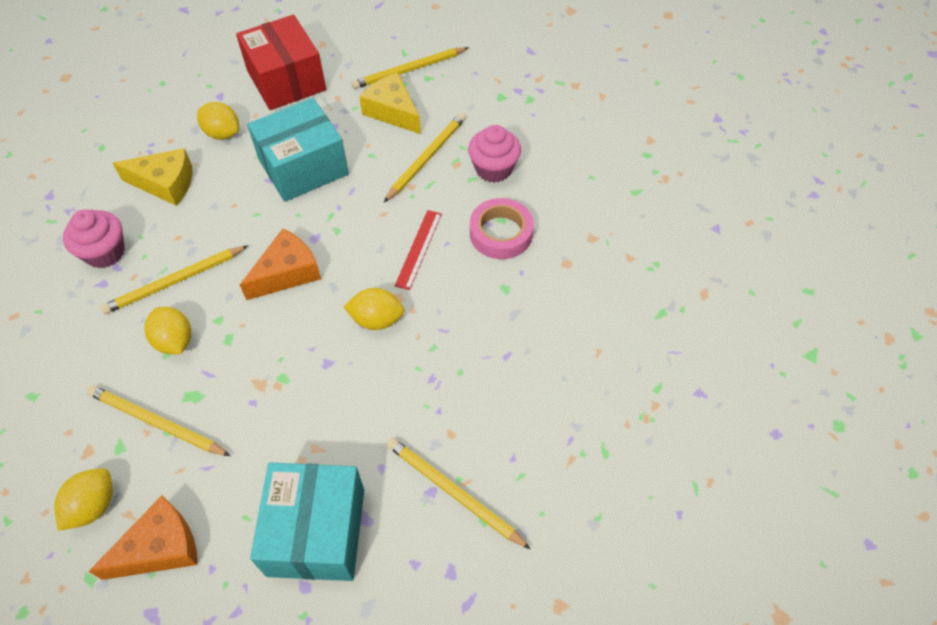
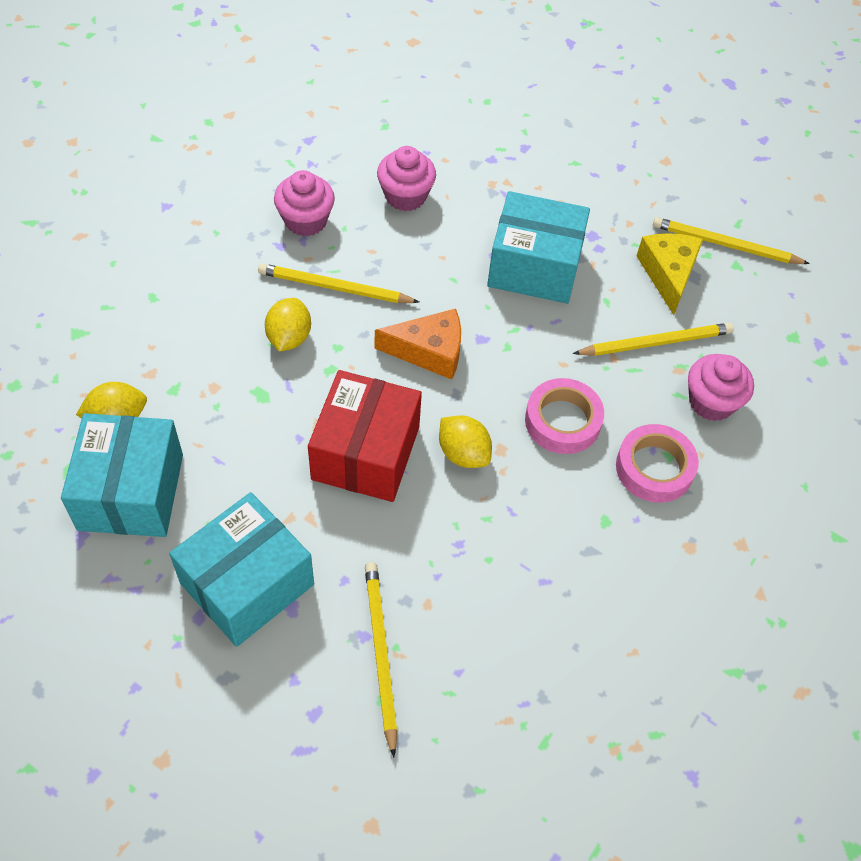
camera: 40 degrees right, 0 degrees up
yellow pencil [87,385,230,456] -> none
orange cheese [88,495,198,580] -> turquoise box [61,413,183,537]
yellow cheese [113,148,192,206] -> pink cupcake [377,146,436,211]
yellow lemon [197,102,239,140] -> none
red box [236,15,326,110] -> red box moved to [308,370,422,502]
red ruler [395,210,442,290] -> pink tape [525,378,604,454]

